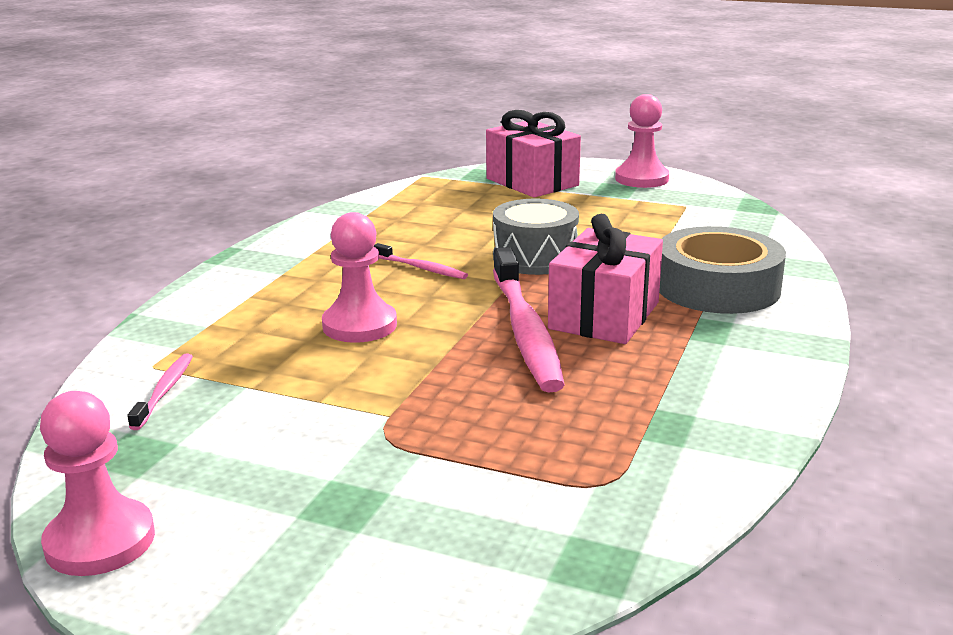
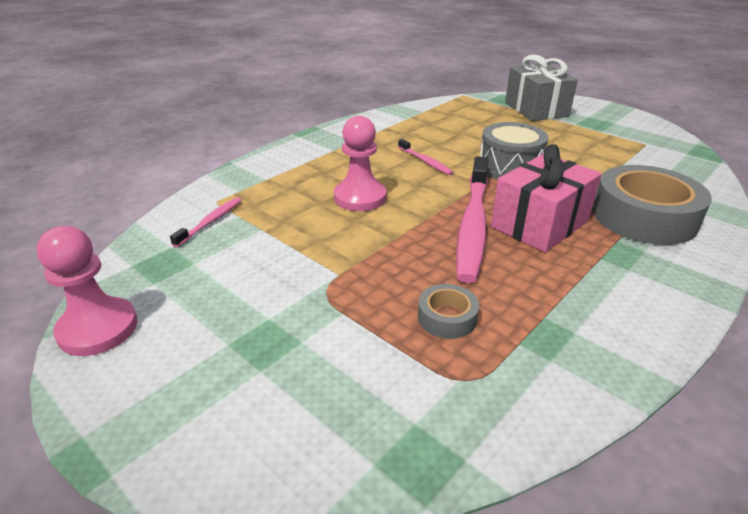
camera: 20 degrees right, 10 degrees up
pink gift [486,110,581,198] -> grey gift [505,54,578,121]
pink pawn [615,94,669,188] -> none
none -> grey tape [418,284,479,339]

